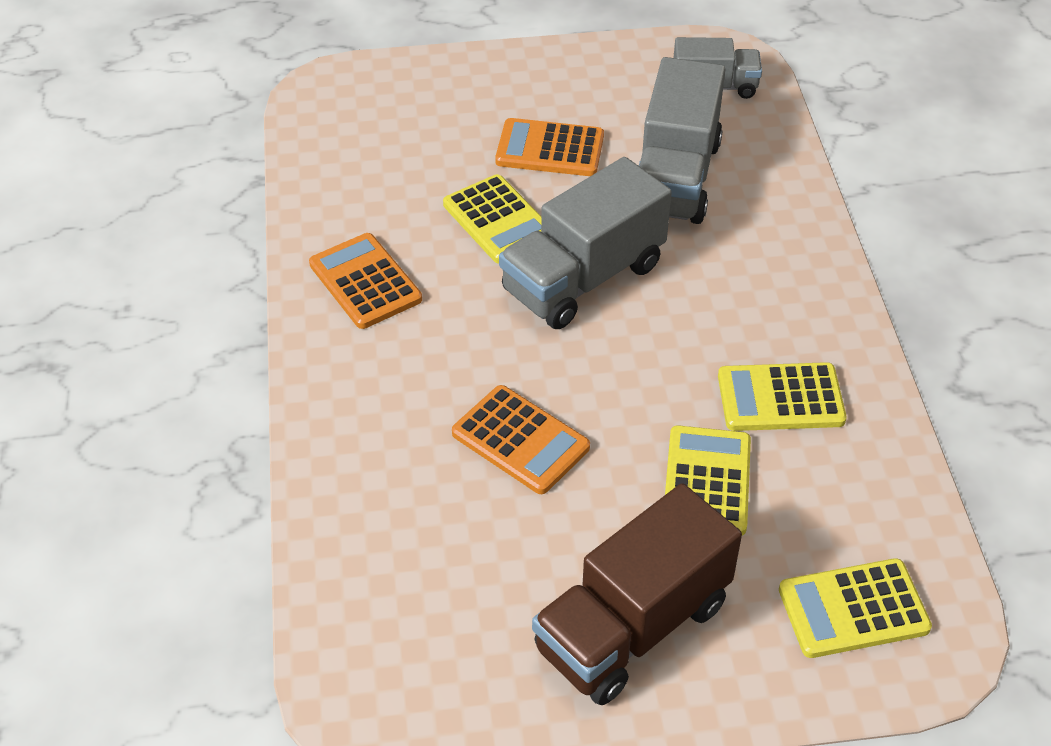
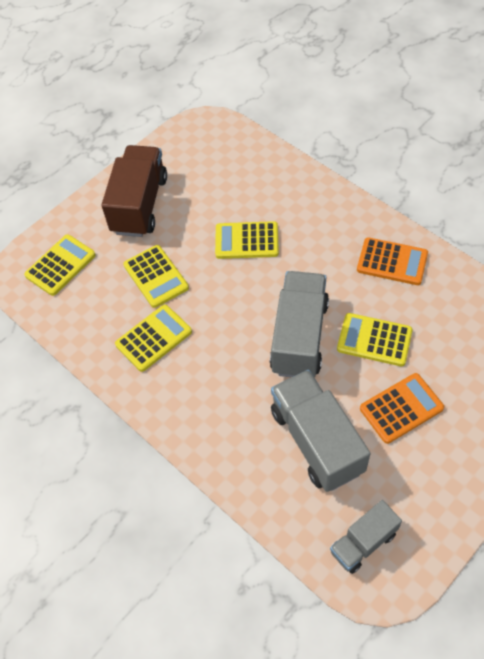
camera: 145 degrees right, 10 degrees up
orange calculator [452,385,590,494] -> yellow calculator [215,221,279,259]

